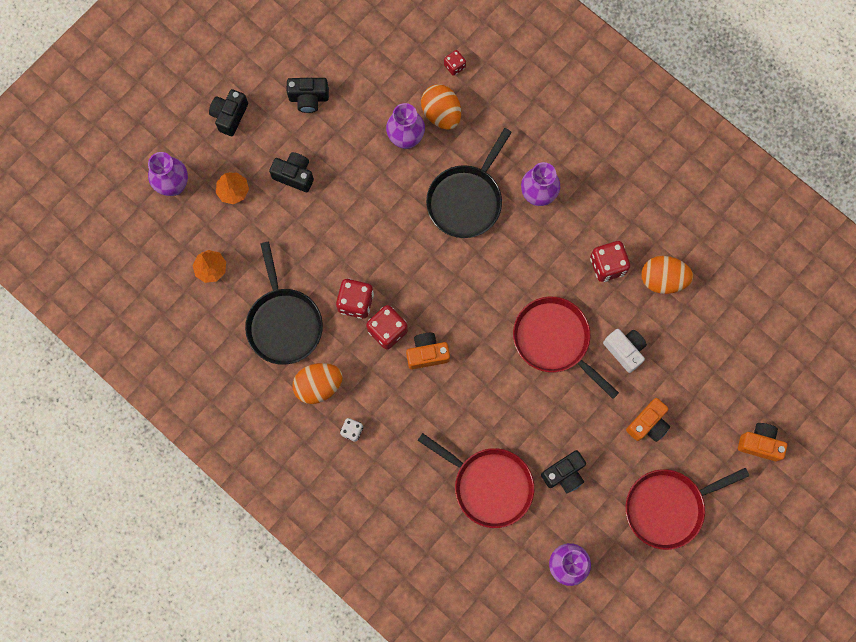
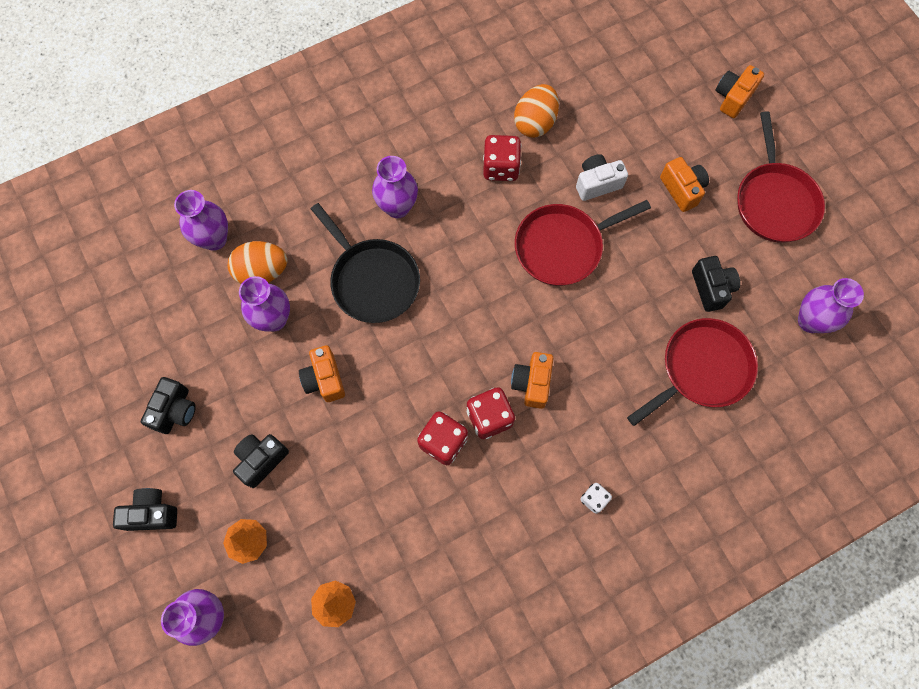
camera: 70 degrees left, 5 degrees down
black camera [209,89,248,136] -> black camera turned 135 degrees clockwise [113,488,177,531]
black pan [245,242,323,365] -> none
orange egg [292,363,343,404] -> none
red dice [444,50,466,76] -> purple vase [174,190,228,251]
none -> orange camera [299,345,345,402]

